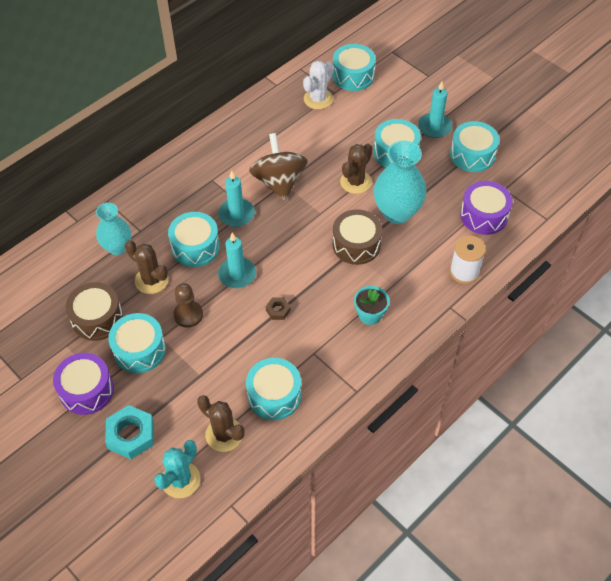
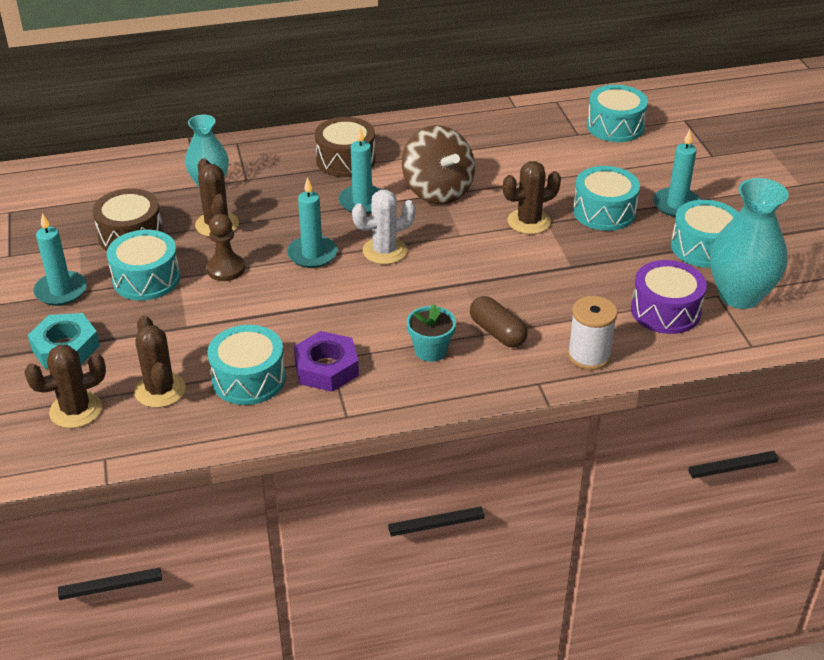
camera: 30 degrees right, 15 degrees down
purple drum [53,353,114,415] -> turquoise candle [33,213,87,306]
turquoise cactus [154,440,200,498] -> brown cactus [24,345,106,428]
turquoise drum [168,212,220,267] -> none
brown spinning top [249,133,308,200] -> brown spinning top turned 135 degrees clockwise [402,125,475,204]
brown nut [266,297,291,320] -> none
white cactus [303,61,333,109] -> white cactus moved to [352,190,416,264]
brown drum [332,209,382,265] -> brown drum moved to [315,117,376,177]
turquoise vase [374,141,426,224] -> turquoise vase moved to [710,178,788,309]
none -> purple nut [294,331,359,392]
none -> brown capsule [470,296,528,347]

